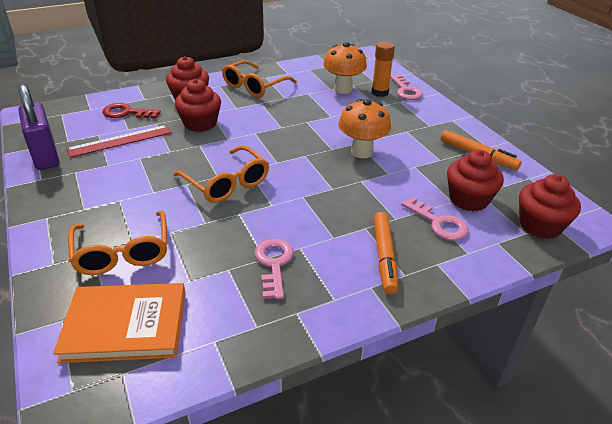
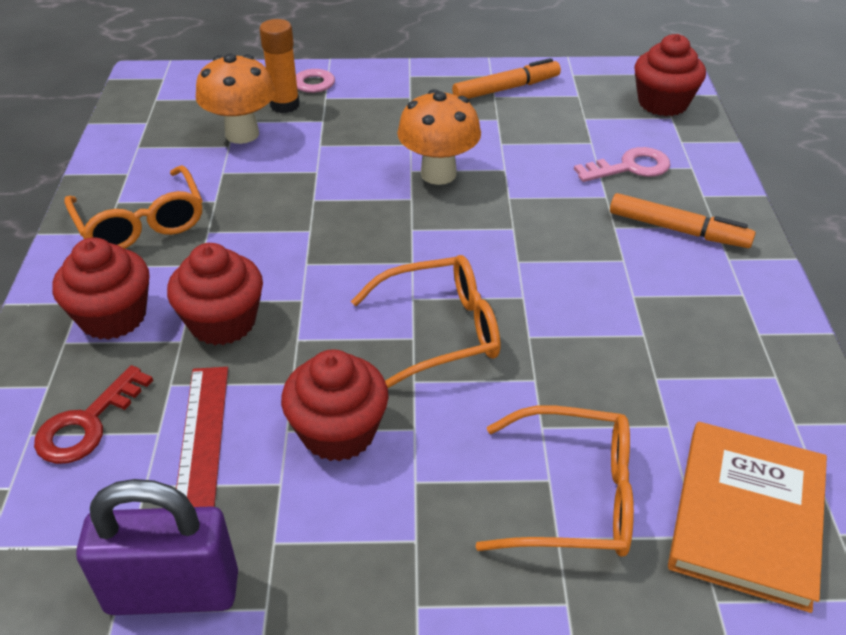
camera: 65 degrees left, 5 degrees up
pink key [254,239,294,299] -> none
red cupcake [447,150,504,211] -> red cupcake moved to [281,349,389,461]

